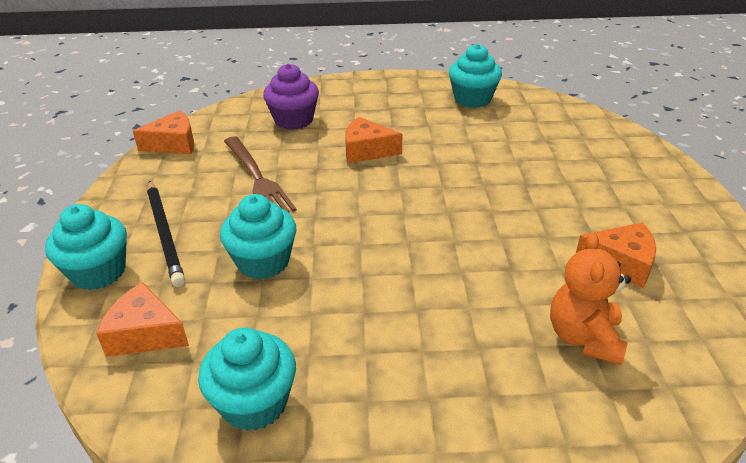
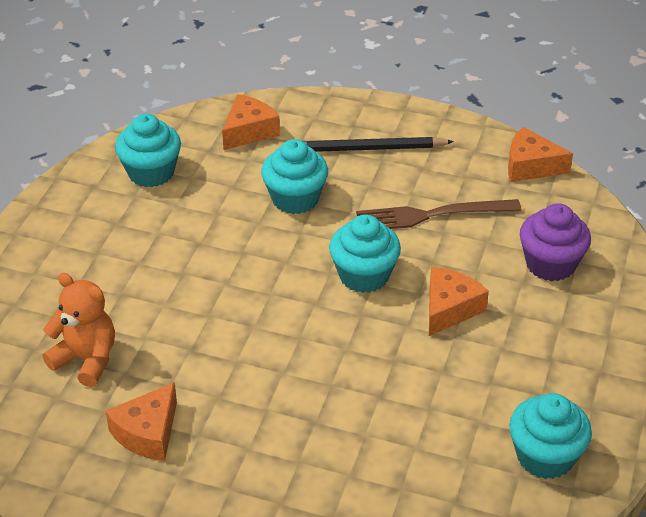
camera: 110 degrees right, 5 degrees up
turquoise cupcake [45,204,127,290] -> turquoise cupcake moved to [329,214,401,293]
orange cheese [133,110,194,154] -> orange cheese turned 105 degrees clockwise [508,127,573,182]

